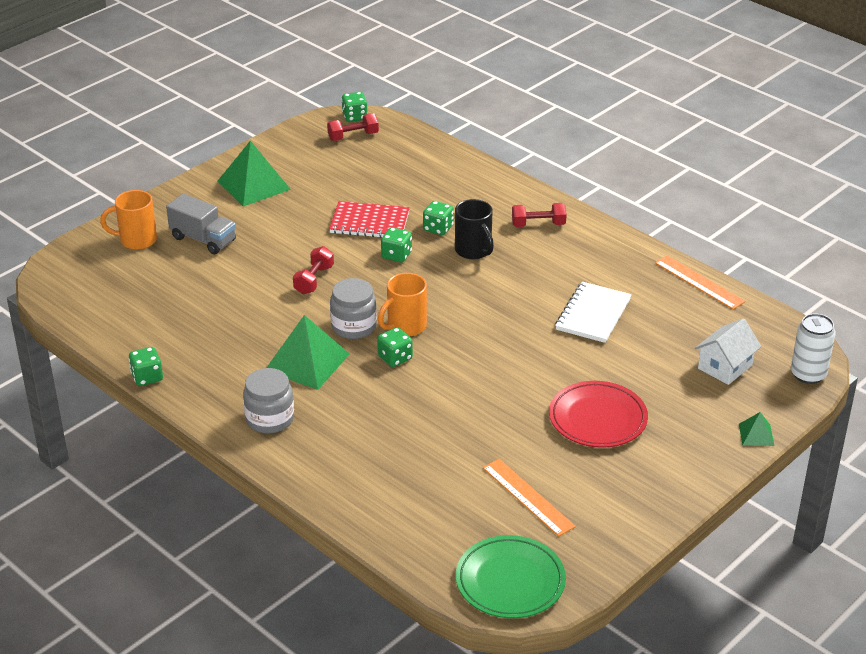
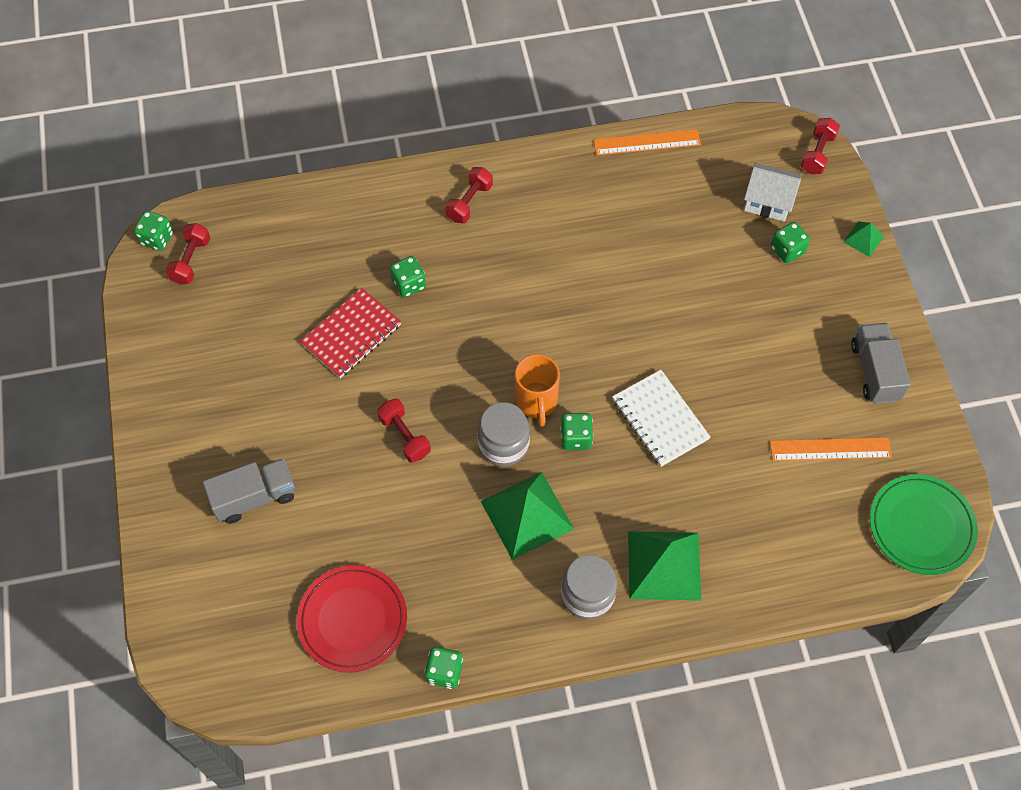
camera: 55 degrees left, 25 degrees up
orange mug [100,190,157,250] -> none
green pyramid [218,141,291,206] -> green pyramid moved to [628,531,701,601]
green dice [381,227,412,263] -> green dice moved to [771,222,810,263]
black mug [455,199,494,259] -> none
red plate [549,381,648,448] -> red plate moved to [297,565,407,673]
white notebook [555,282,631,343] -> white notebook moved to [612,370,711,467]
white house [695,318,761,385] -> white house turned 60 degrees counterclockwise [744,163,801,222]
white can [791,313,836,384] -> red dumbbell [801,118,840,174]
none -> grey truck [851,323,911,404]

